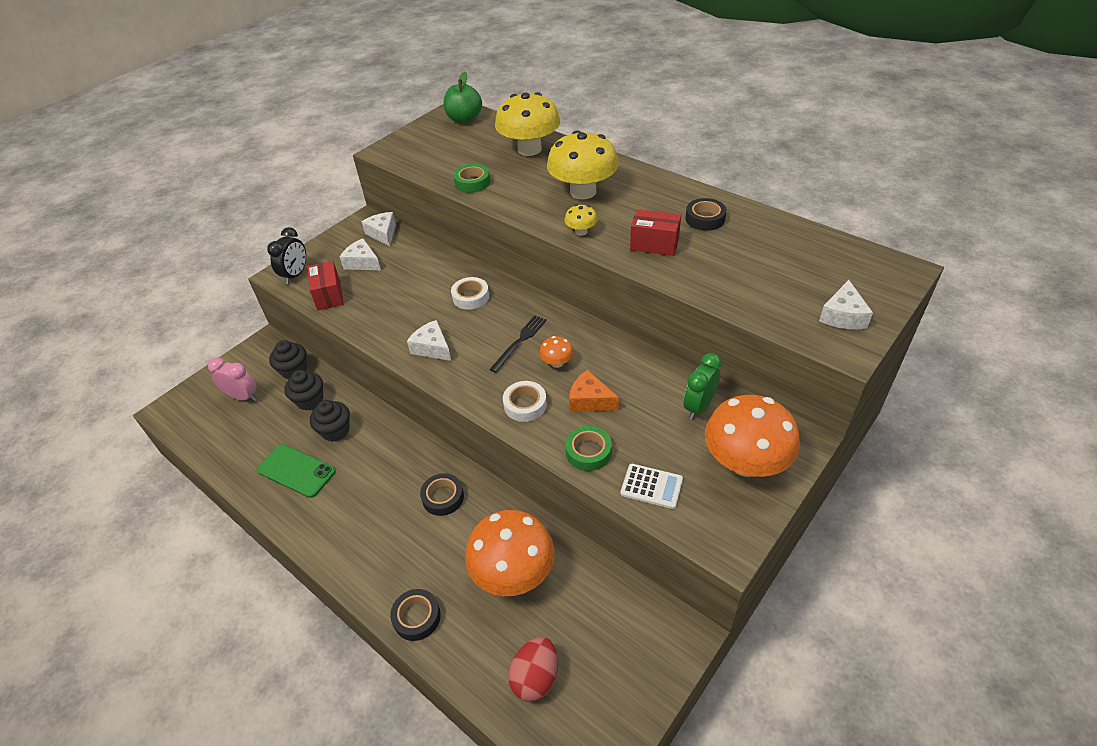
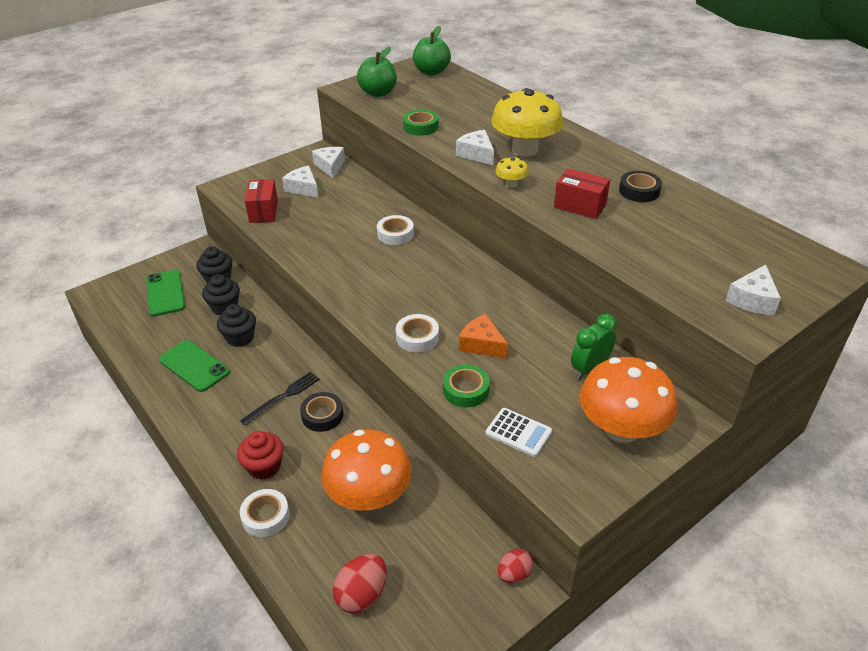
camera: 10 degrees right, 5 degrees down
pink clock [208,357,257,401] -> green phone [146,270,185,316]
black clock [267,227,306,284] -> none
black tape [390,589,441,641] -> white tape [240,489,290,537]
white cheese [407,320,451,361] -> white cheese moved to [456,130,494,165]
black fork [489,315,547,373] -> black fork moved to [240,372,319,425]
yellow mushroom [495,92,560,156] -> none
orange mushroom [539,336,574,368] -> none
none -> red cupcake [237,431,284,480]
none -> green apple [357,47,397,97]
none -> red egg [498,549,533,583]

